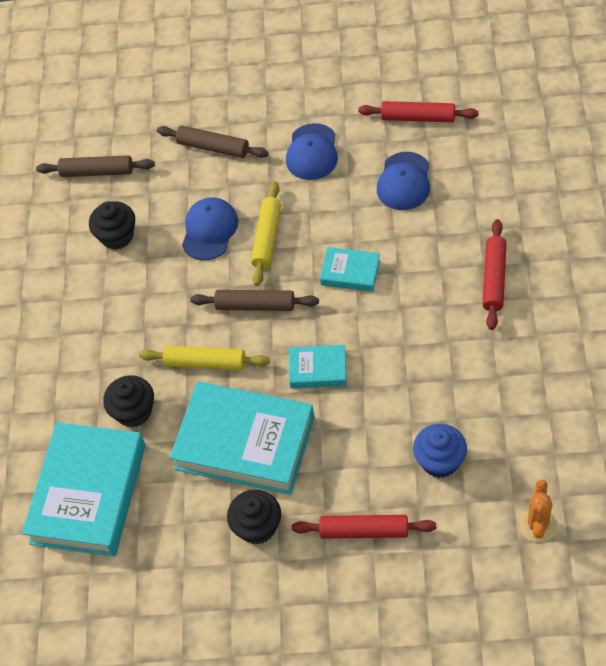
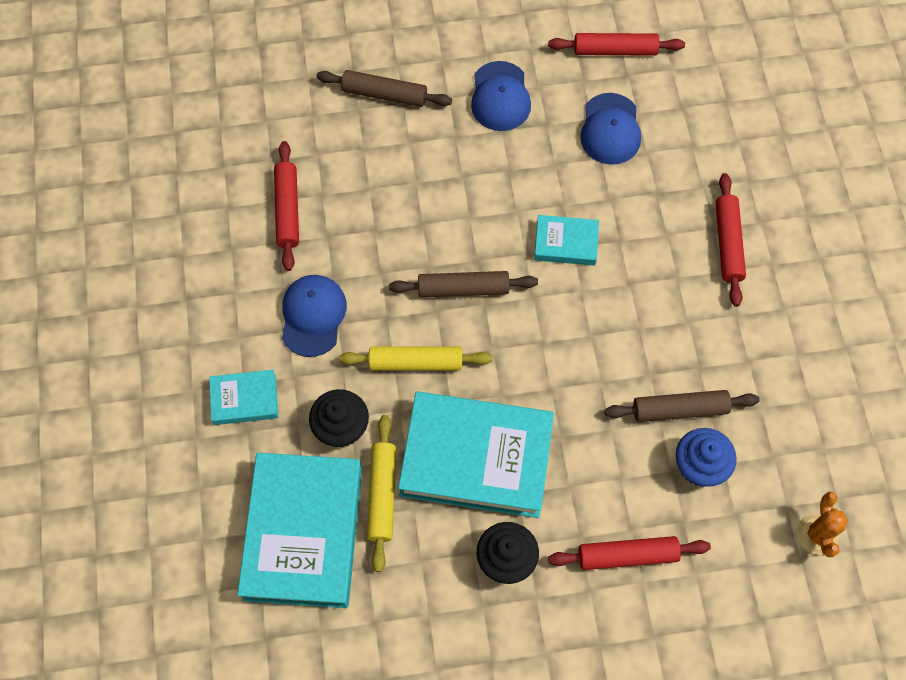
camera: 15 degrees left, 10 degrees up
brown rolling pin [36,155,155,177] -> brown rolling pin moved to [605,390,760,422]
black cupcake [89,201,135,250] -> red rolling pin [274,141,299,271]
blue cap [182,197,238,260] -> blue cap moved to [282,275,347,357]
yellow rolling pin [251,182,281,286] -> yellow rolling pin moved to [367,415,396,572]
turquoise book [289,345,347,389] -> turquoise book moved to [209,370,278,425]

